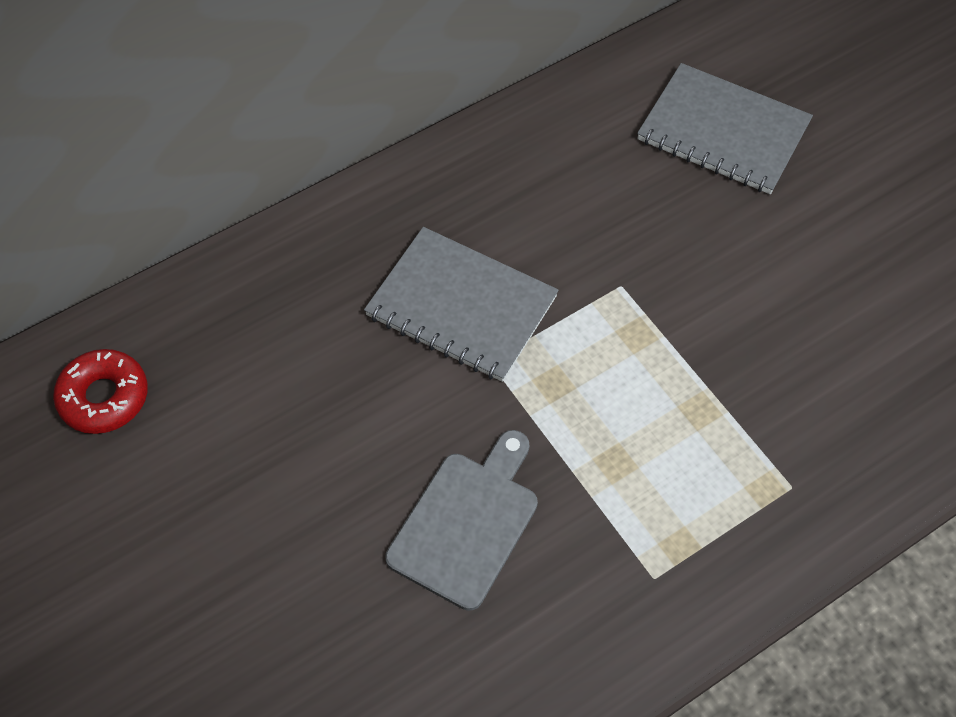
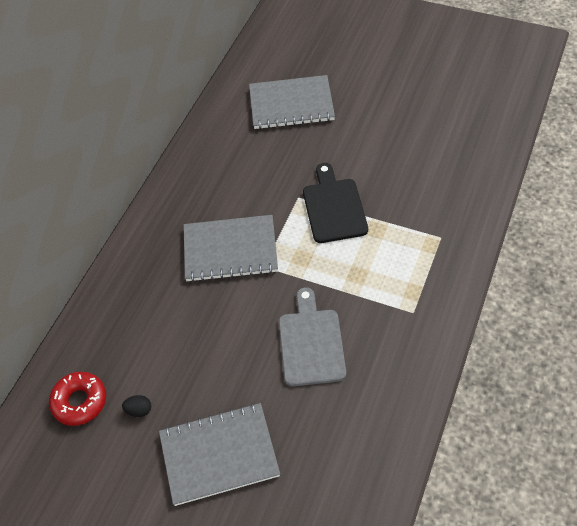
camera: 30 degrees left, 5 degrees down
none -> black egg [122,395,151,417]
none -> grey notebook [159,403,280,506]
none -> black cutting board [303,163,368,243]

